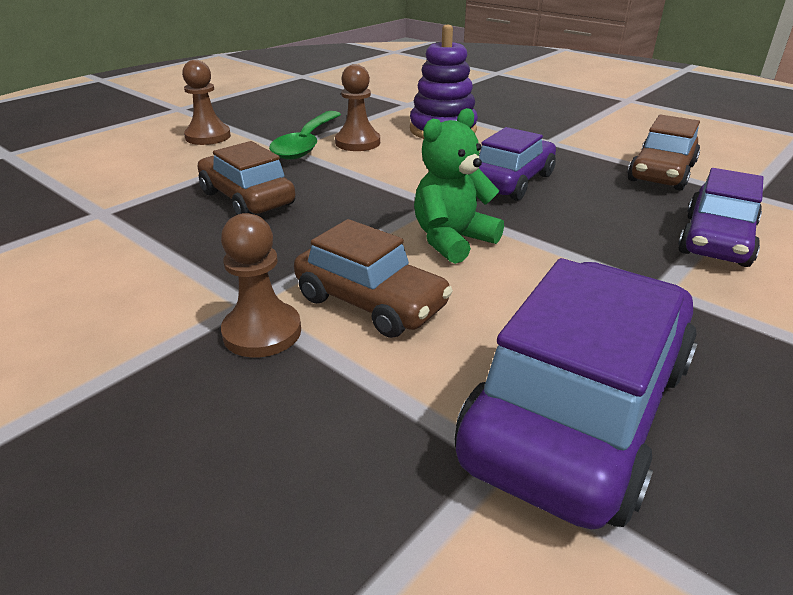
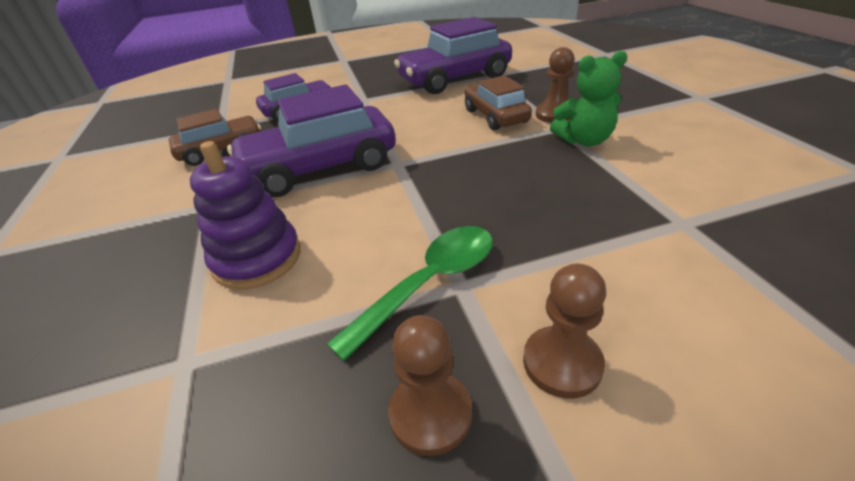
camera: 145 degrees left, 5 degrees up
brown car [198,141,295,215] -> none
brown pawn [335,64,380,151] -> brown pawn moved to [388,315,472,456]
green teddy bear [414,108,504,264] -> green teddy bear moved to [550,51,627,146]
purple car [479,127,556,201] -> purple car [227,84,396,197], size x1.64

